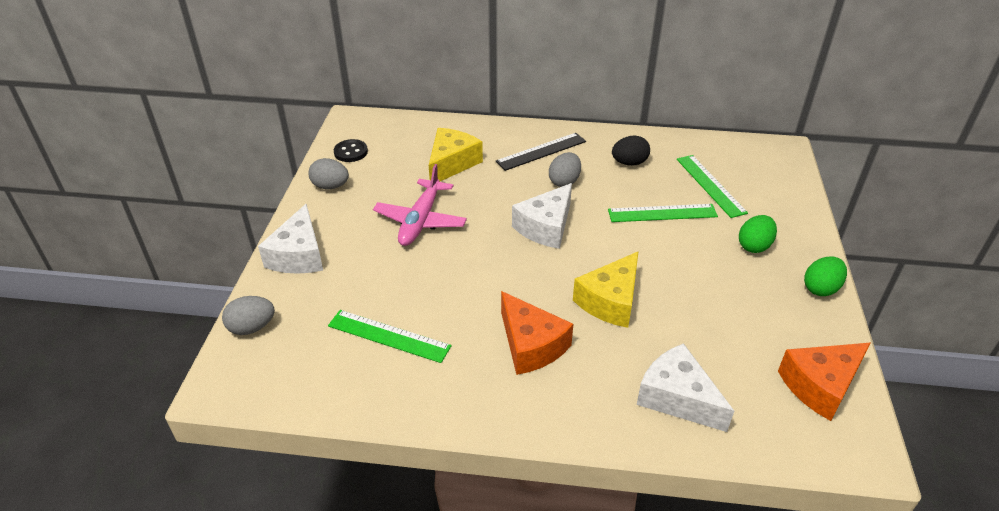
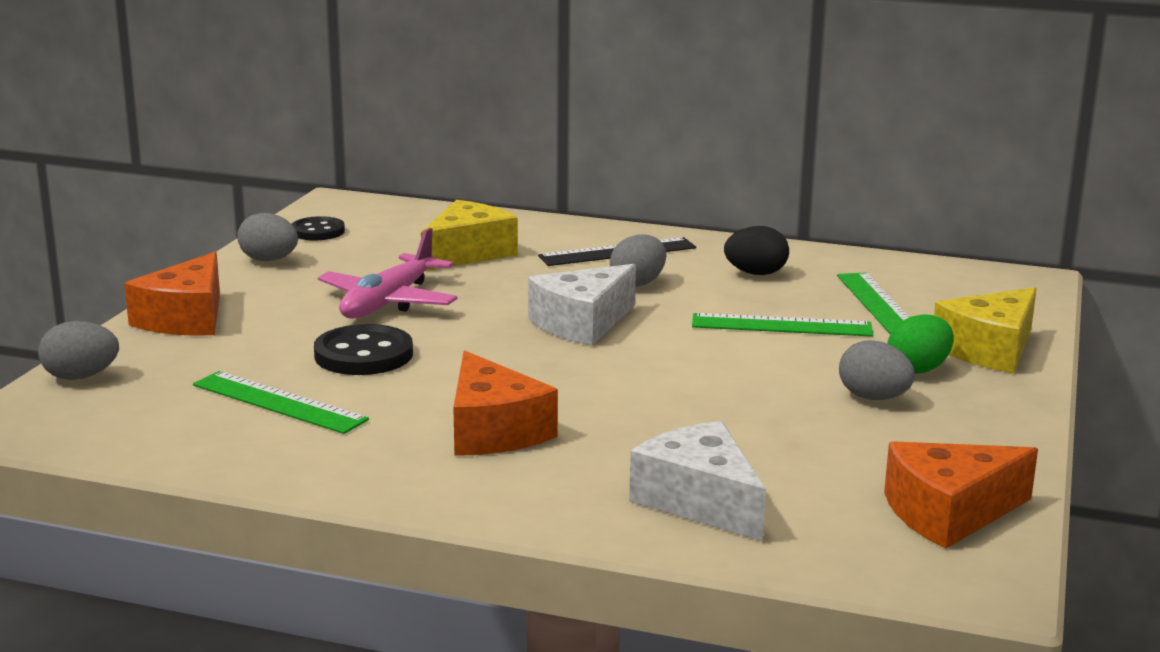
camera: 10 degrees right, 20 degrees down
white cheese [258,204,323,274] -> orange cheese [124,252,220,336]
yellow cheese [573,251,639,328] -> yellow cheese moved to [934,288,1037,373]
green egg [804,256,847,296] -> none
none -> black button [314,324,413,375]
none -> grey egg [839,340,915,400]

